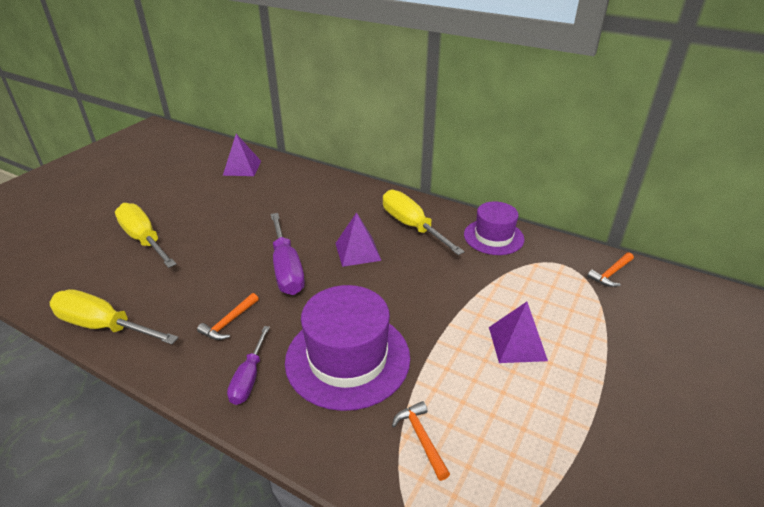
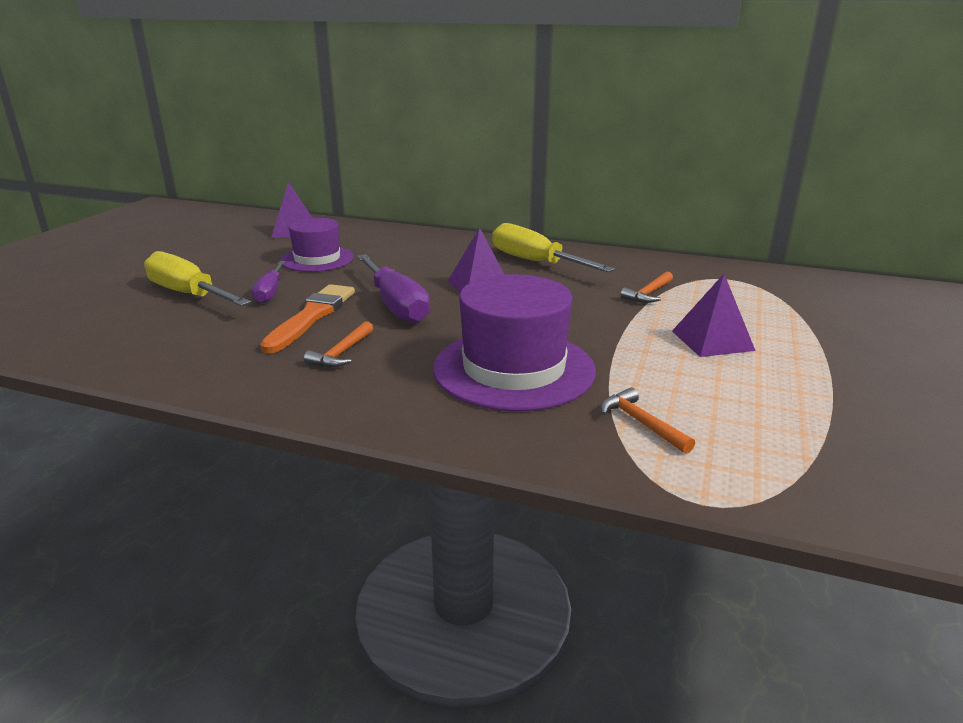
camera: 10 degrees left, 10 degrees down
yellow screwdriver [49,290,179,344] -> none
purple screwdriver [227,326,270,405] -> purple screwdriver moved to [252,261,285,303]
purple hat [464,201,524,255] -> purple hat moved to [280,218,354,272]
orange hammer [587,252,634,287] -> orange hammer moved to [620,272,673,303]
none -> orange brush [260,284,355,353]

